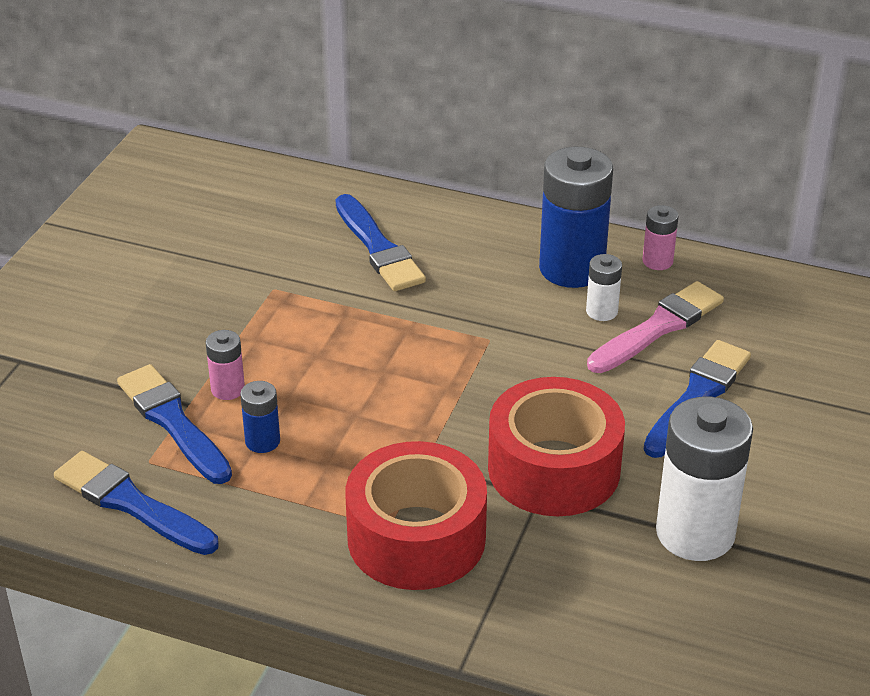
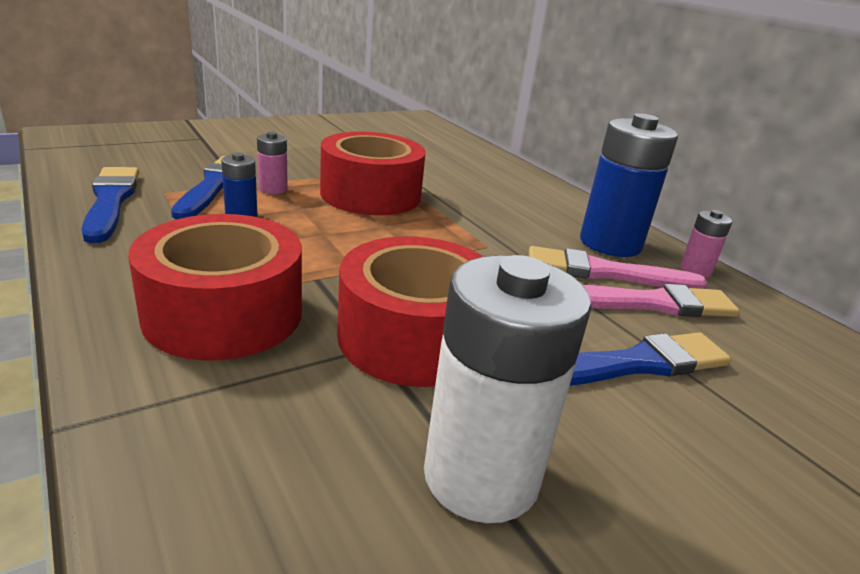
camera: 35 degrees right, 10 degrees down
blue brush [336,194,426,291] -> none
white battery [586,254,622,321] -> pink brush [529,246,707,289]
none -> red tape [320,132,426,215]

